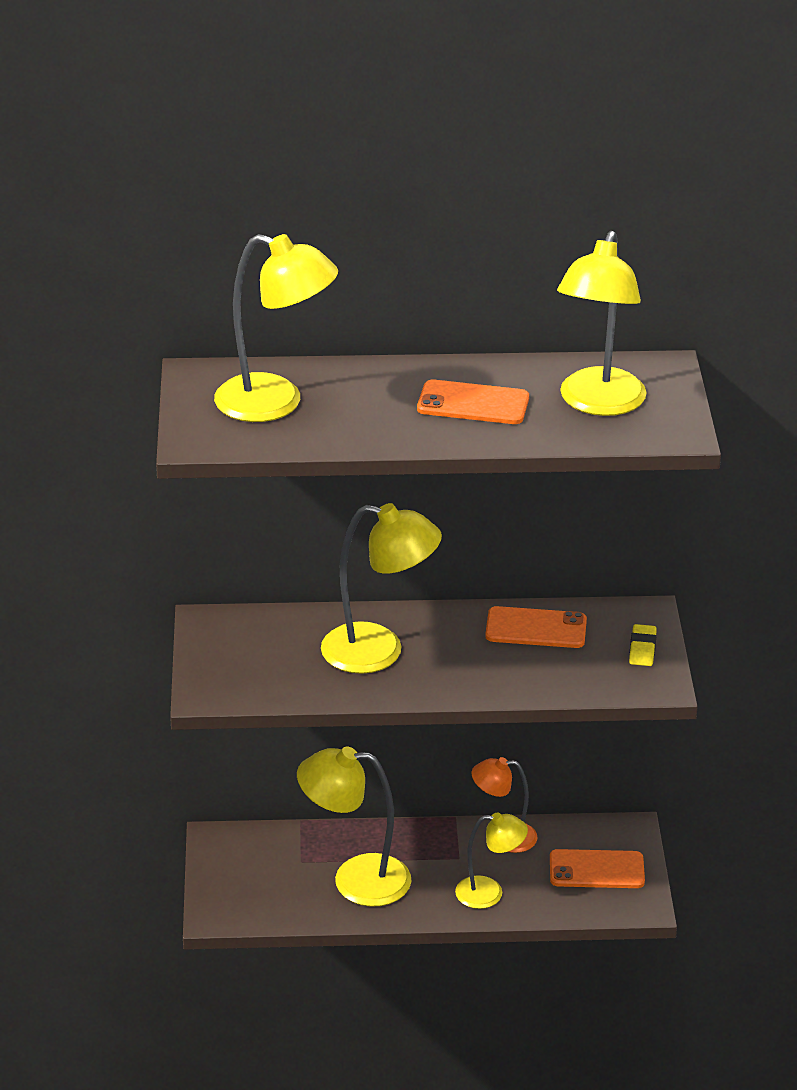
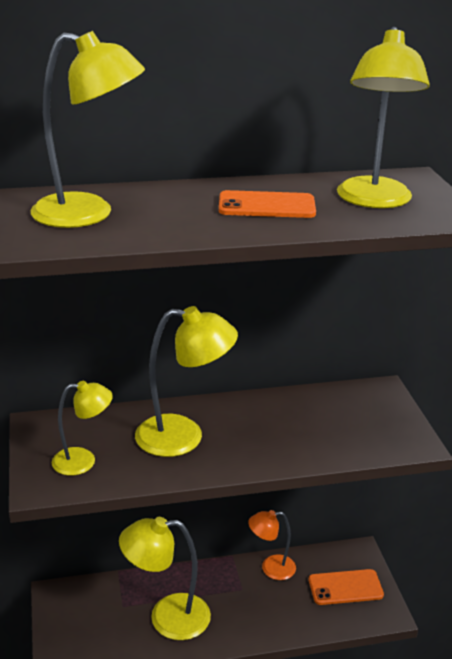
camera: 10 degrees left, 5 degrees down
yellow lamp [455,812,528,909] -> yellow lamp moved to [52,381,113,476]
orange phone [485,606,587,648] -> none
yellow eraser [629,624,657,666] -> none

